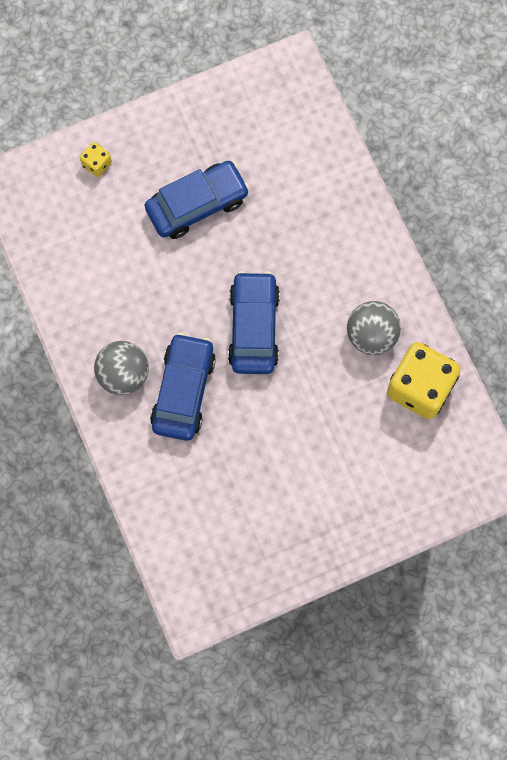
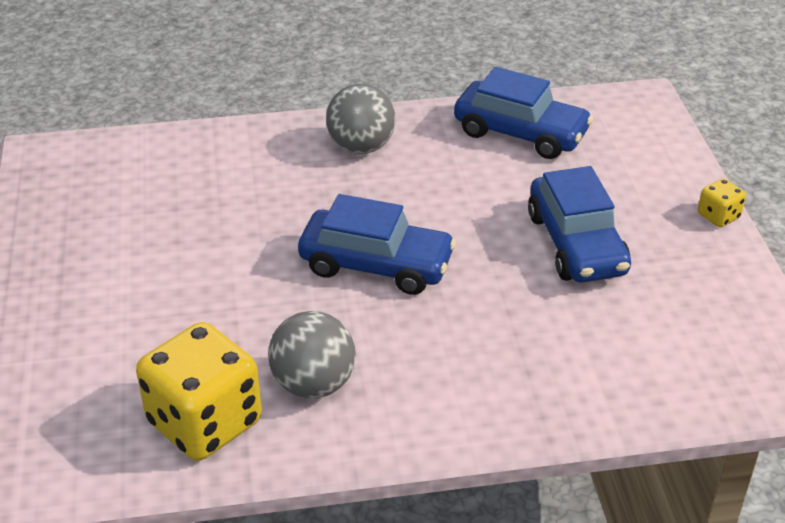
camera: 105 degrees right, 35 degrees down
yellow dice [80,142,112,177] -> yellow dice moved to [698,179,746,227]
blue car [150,333,216,441] -> blue car moved to [454,67,593,159]

